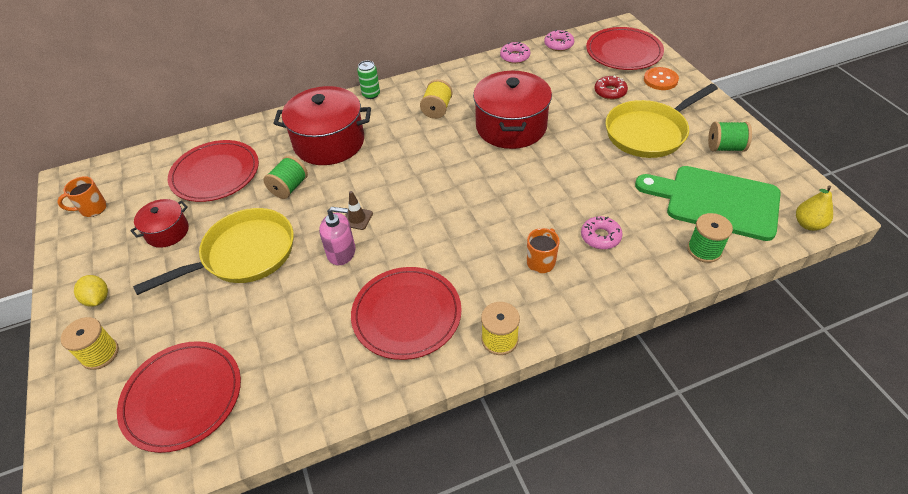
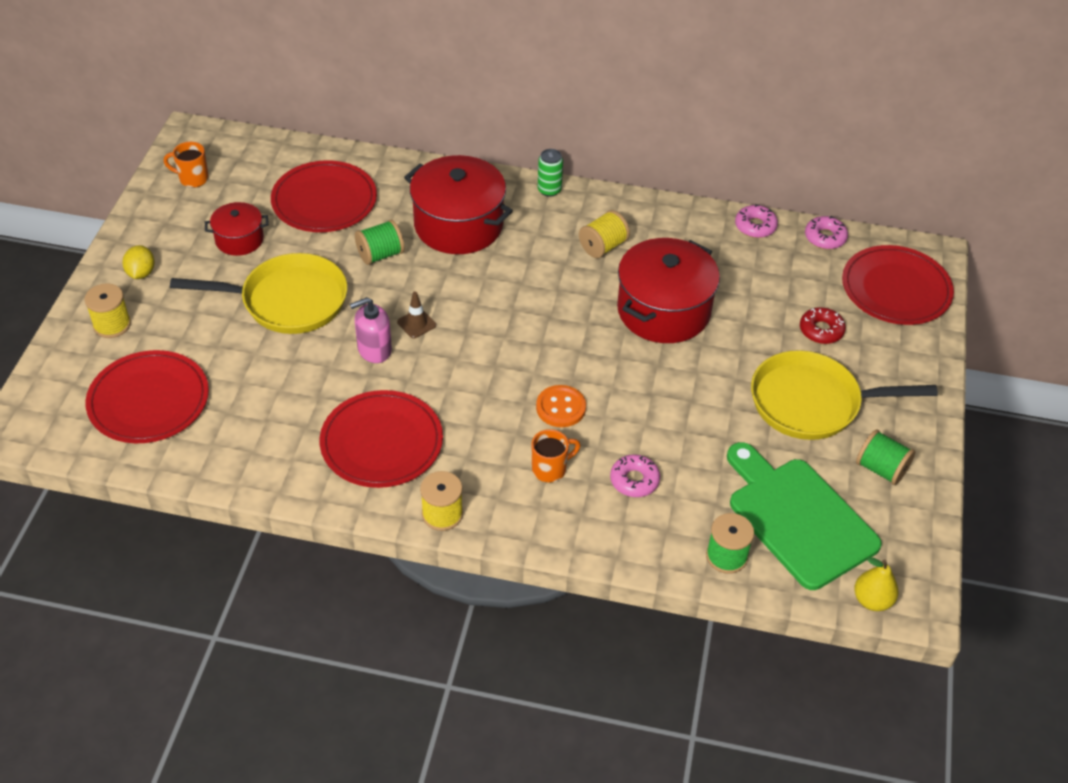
camera: 30 degrees right, 0 degrees up
pink soap dispenser [319,207,356,265] -> pink soap dispenser turned 120 degrees clockwise [350,297,392,363]
orange button [644,67,679,90] -> orange button moved to [536,385,586,427]

